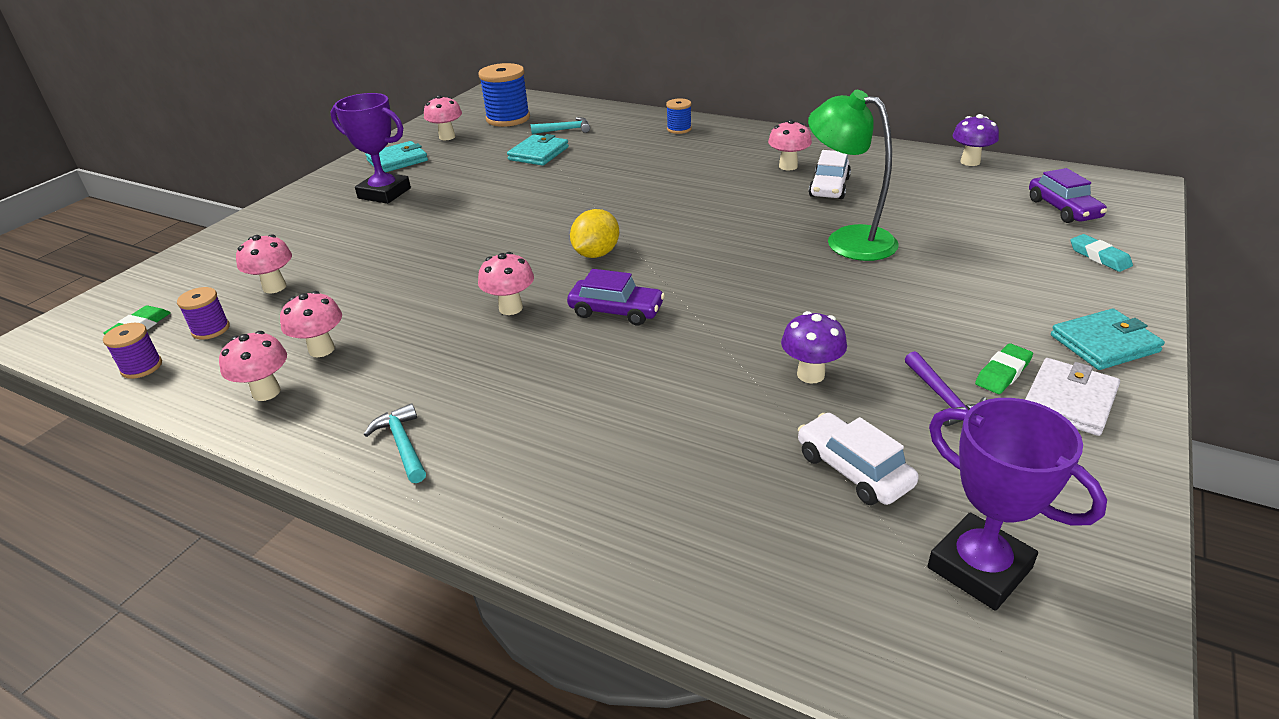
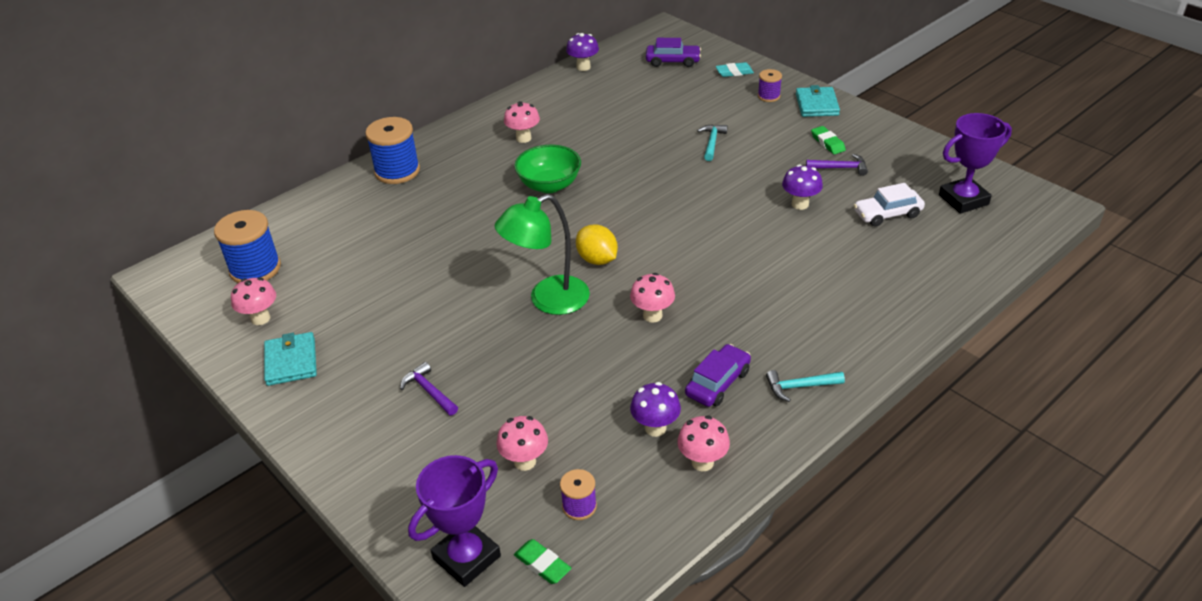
camera: 70 degrees left, 5 degrees up
purple spool [103,323,162,379] -> purple spool moved to [758,69,782,102]
pink mushroom [280,291,342,357] -> purple mushroom [630,382,681,437]
purple trophy [331,93,411,204] -> purple trophy moved to [408,455,501,587]
turquoise wallet [507,134,569,166] -> none
turquoise hammer [531,117,590,134] -> turquoise hammer moved to [697,124,728,161]
purple car [567,269,665,325] -> purple car moved to [685,344,751,407]
blue spool [666,98,692,134] -> blue spool [365,117,420,184], size x1.89
green lamp [808,90,899,261] -> green lamp moved to [495,194,590,315]
white car [809,150,851,199] -> none
white wallet [1025,358,1120,436] -> none
none -> purple hammer [400,362,458,416]
none -> green bowl [514,145,581,193]

